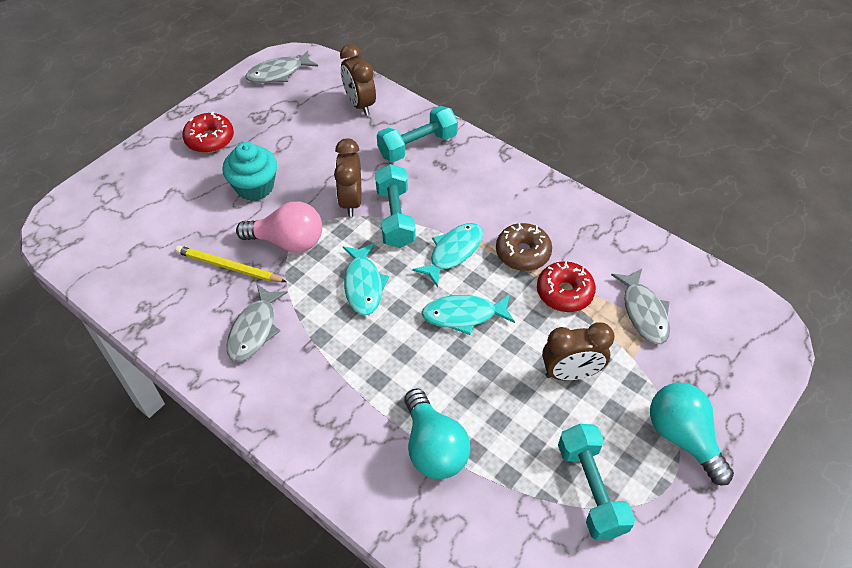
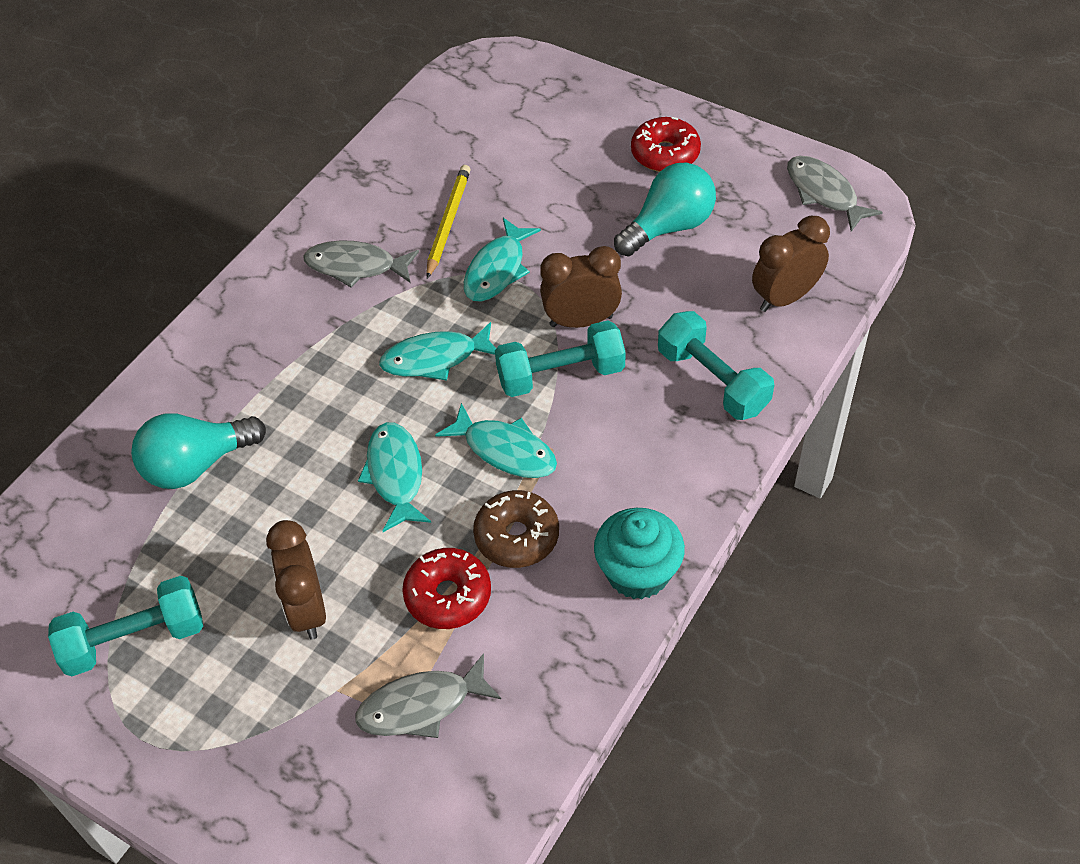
camera: 85 degrees right, 0 degrees up
turquoise cupcake [222,142,277,201] -> turquoise cupcake moved to [594,508,685,599]
pink light bulb [236,201,322,253] -> turquoise fish [464,218,541,302]
turquoise light bulb [650,382,734,485] -> turquoise light bulb moved to [614,163,716,257]

